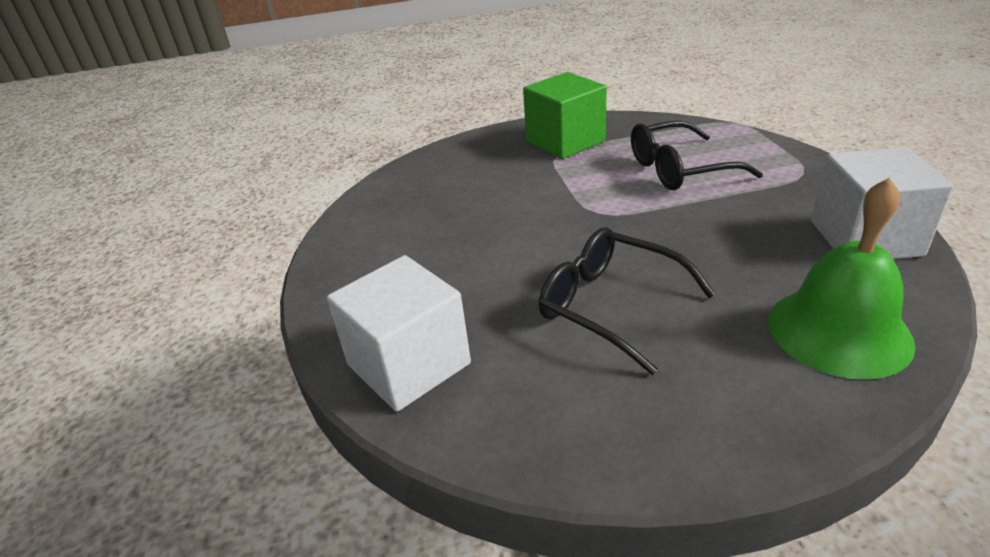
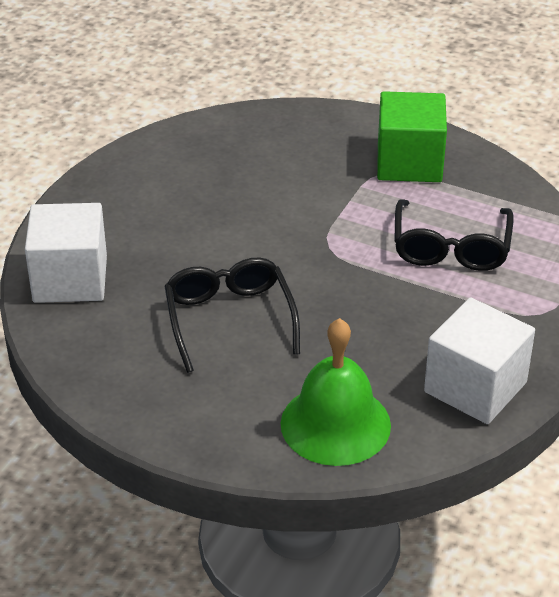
camera: 35 degrees right, 5 degrees up
black glasses [631,121,763,190] -> black glasses turned 105 degrees counterclockwise [394,199,514,271]

